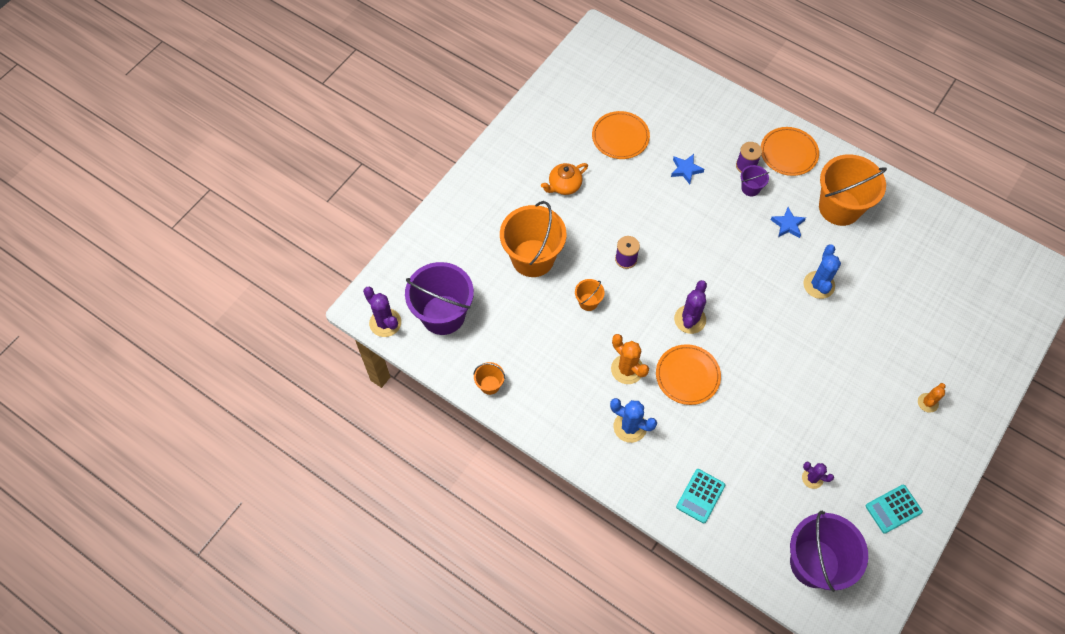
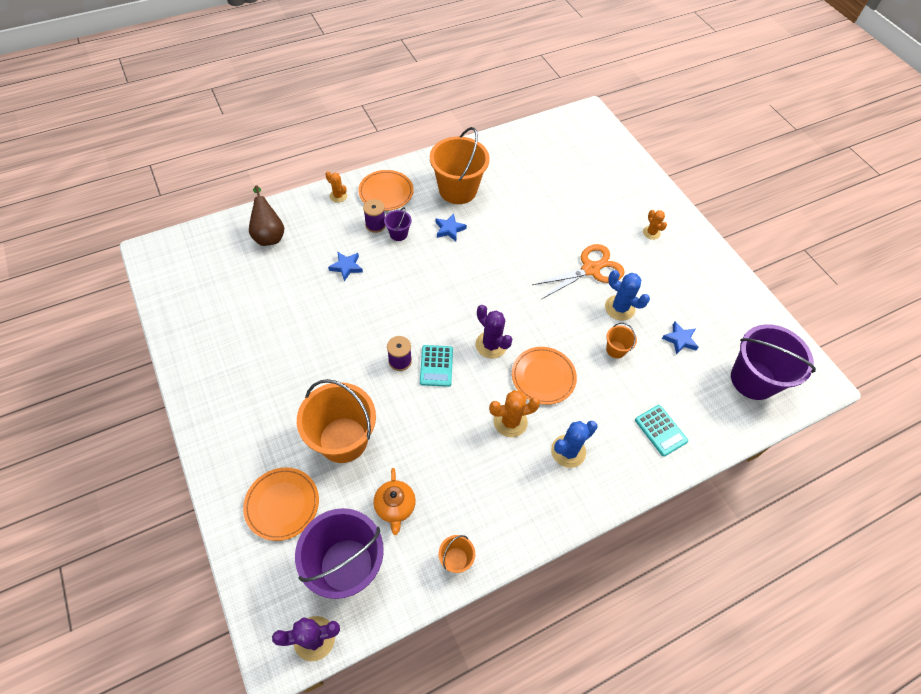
camera: 65 degrees left, 5 degrees down
orange teapot [541,163,588,195] -> orange teapot moved to [374,468,416,535]
orange bucket [575,279,605,311] -> orange bucket moved to [606,323,637,358]
orange plate [592,111,650,159] -> orange plate moved to [243,467,319,541]
purple cactus [802,462,834,489] -> blue star [662,322,699,355]
blue cactus [803,245,841,299] -> blue cactus moved to [605,270,650,321]
turquoise calculator [866,485,923,534] -> turquoise calculator moved to [420,345,453,387]
none -> brown pear [249,186,284,246]
none -> orange cactus [325,171,347,203]
none -> orange scissors [532,244,624,299]

